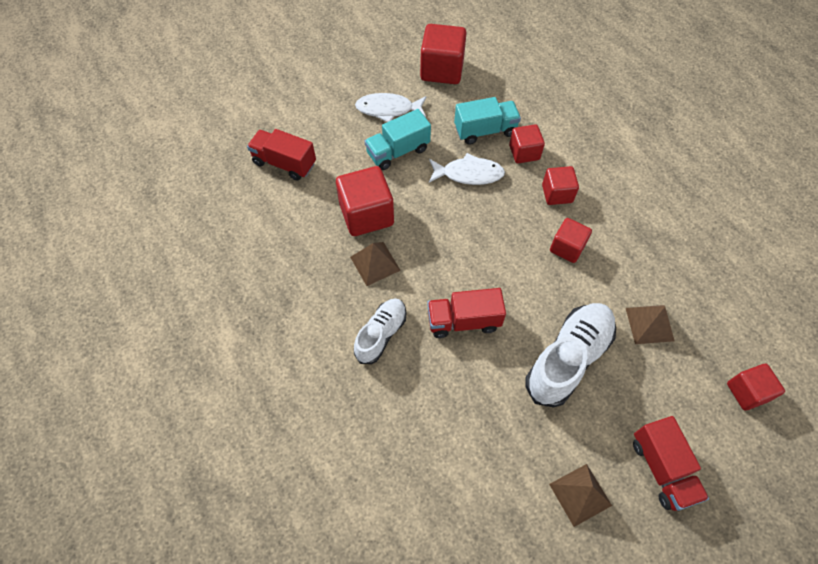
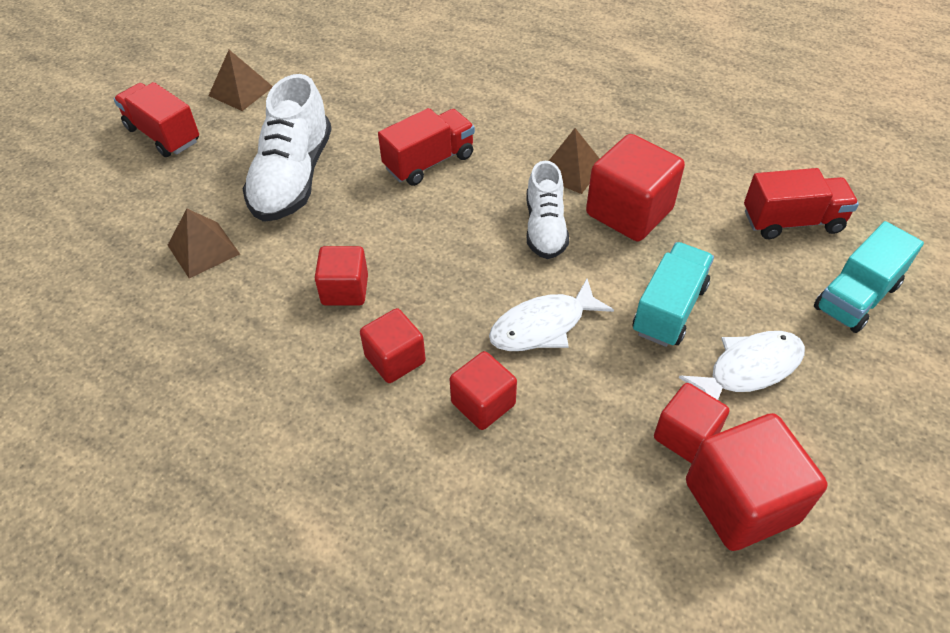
camera: 150 degrees right, 10 degrees down
white shoe [354,298,406,364] -> white shoe moved to [527,161,569,259]
turquoise truck [454,97,521,145] -> turquoise truck moved to [814,221,924,333]
red cube [727,364,785,410] -> red cube moved to [654,383,729,463]

